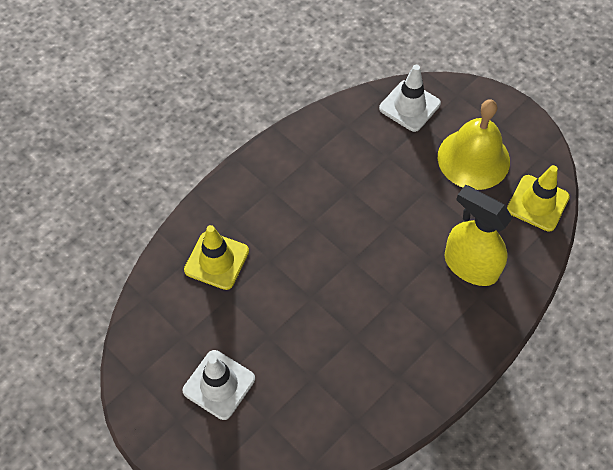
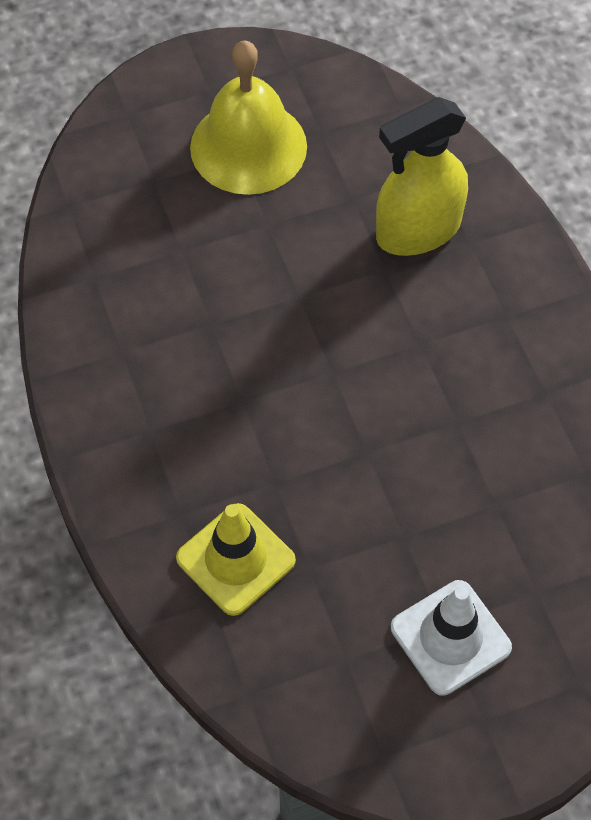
camera: 65 degrees left, 0 degrees up
white traffic cone [379,65,441,132] -> none
yellow traffic cone [507,165,570,232] -> none

